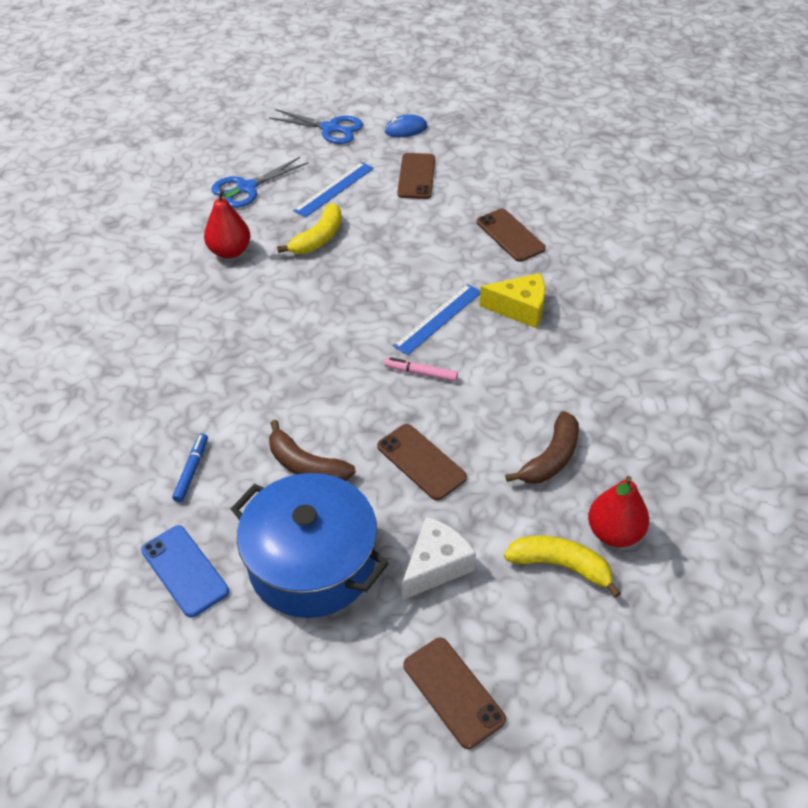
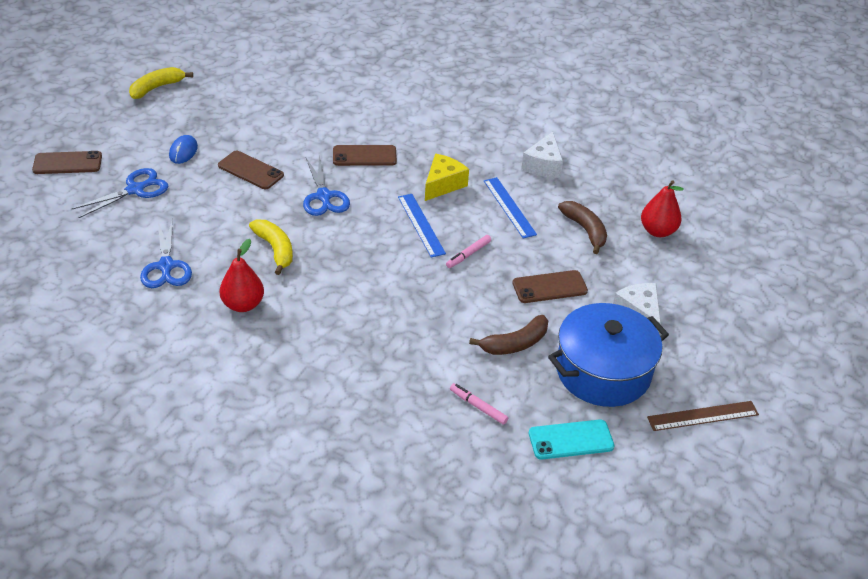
camera: 65 degrees left, 5 degrees down
blue phone [141,525,229,618] -> turquoise phone [529,419,614,460]
blue marker [172,434,208,502] -> pink marker [450,383,508,425]
blue ruler [293,162,374,218] -> blue ruler moved to [484,177,537,239]
brown phone [403,638,506,749] -> brown phone moved to [32,151,102,174]
yellow banana [504,536,621,598] -> yellow banana moved to [129,67,193,99]
none -> blue scissors [303,155,350,216]
none -> white cheese [521,131,563,178]
none -> brown ruler [647,401,759,431]

